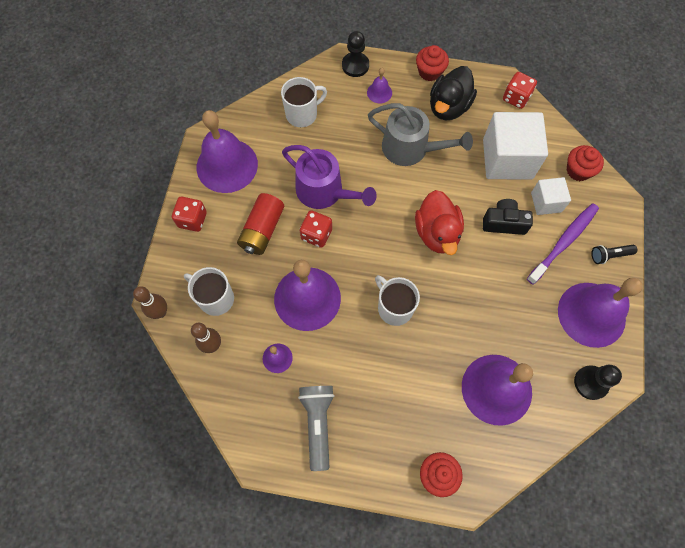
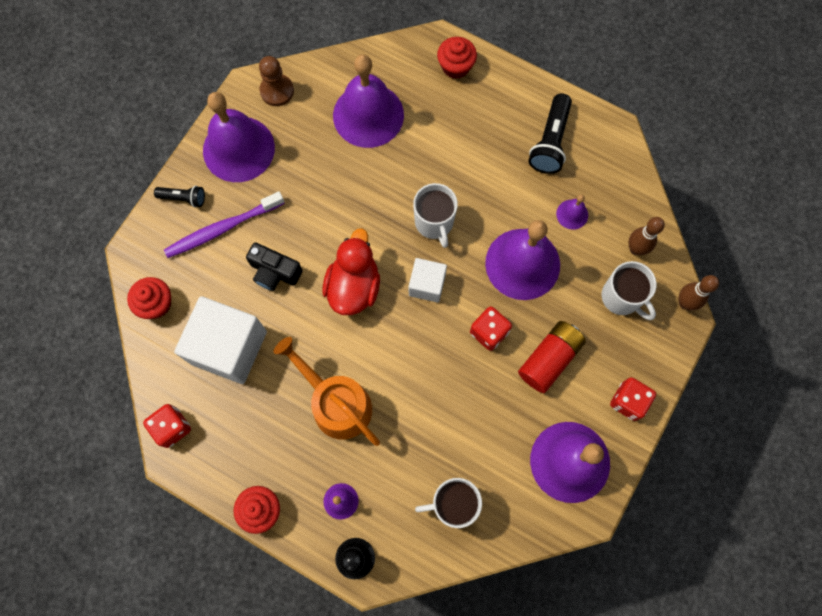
camera: 160 degrees left, 5 degrees up
purple watering can [282,145,377,209] -> none
grey flashlight [298,386,335,471] -> black flashlight [529,93,572,174]
grey watering can [368,103,473,166] -> orange watering can [274,337,380,446]
black duck [430,66,477,120] -> none
white cube [531,177,571,215] -> white cube moved to [409,258,447,303]
black pawn [574,365,622,400] -> brown pawn [259,56,294,106]

